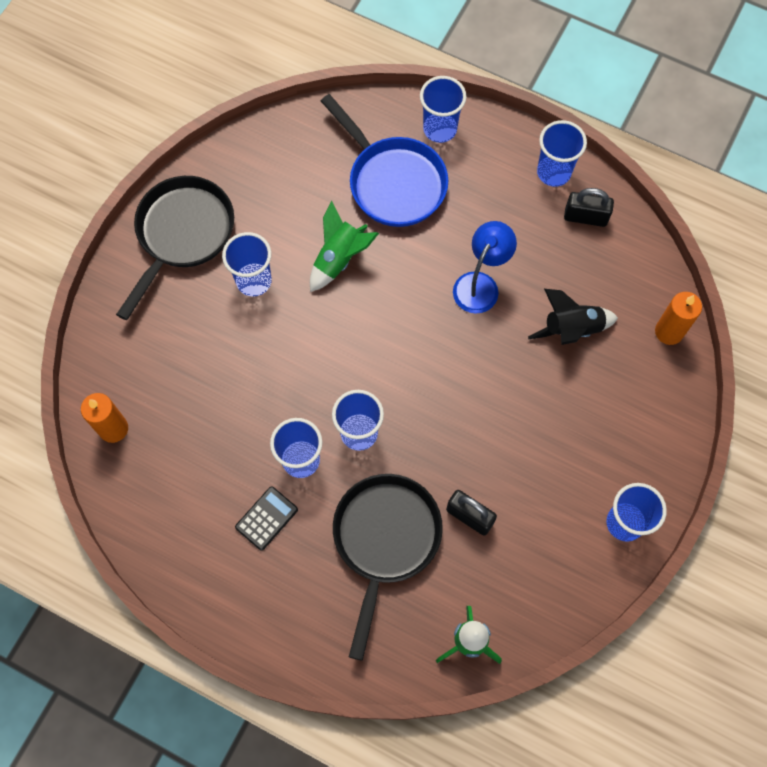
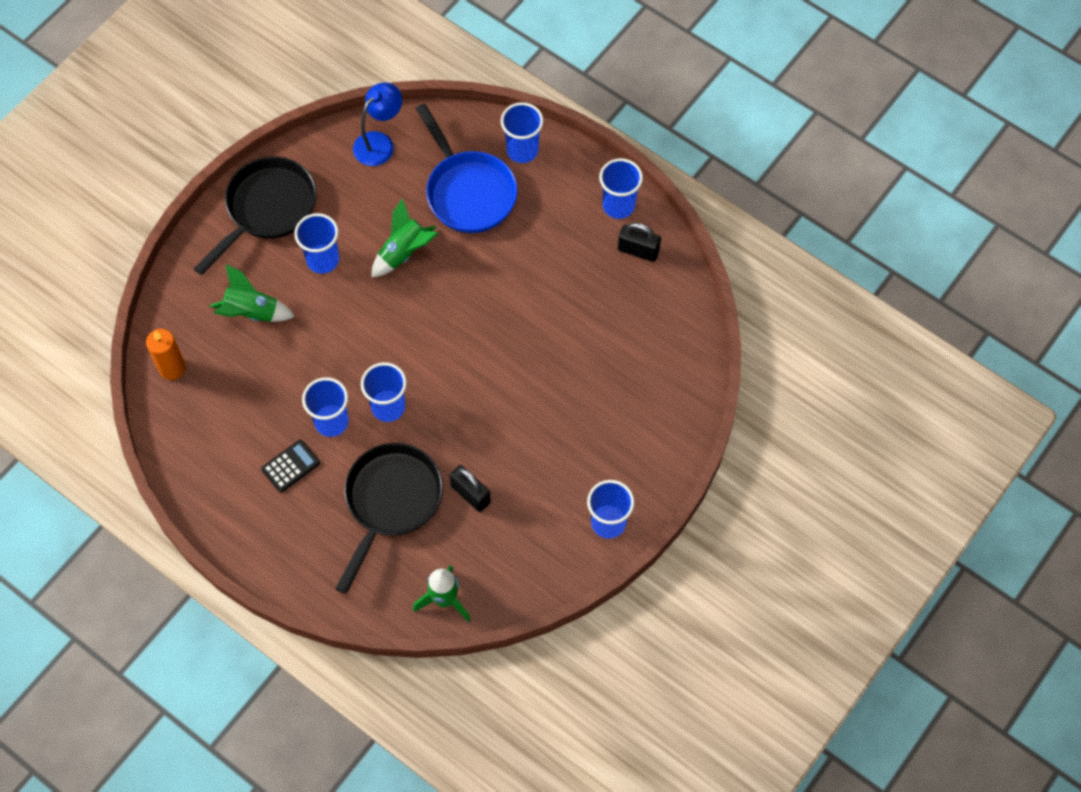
camera: 10 degrees right, 5 degrees down
blue lamp [453,221,517,313] -> blue lamp moved to [353,82,402,166]
black rocket [528,289,618,345] -> none
orange candle [655,292,702,345] -> none
none -> green rocket [210,264,295,322]

